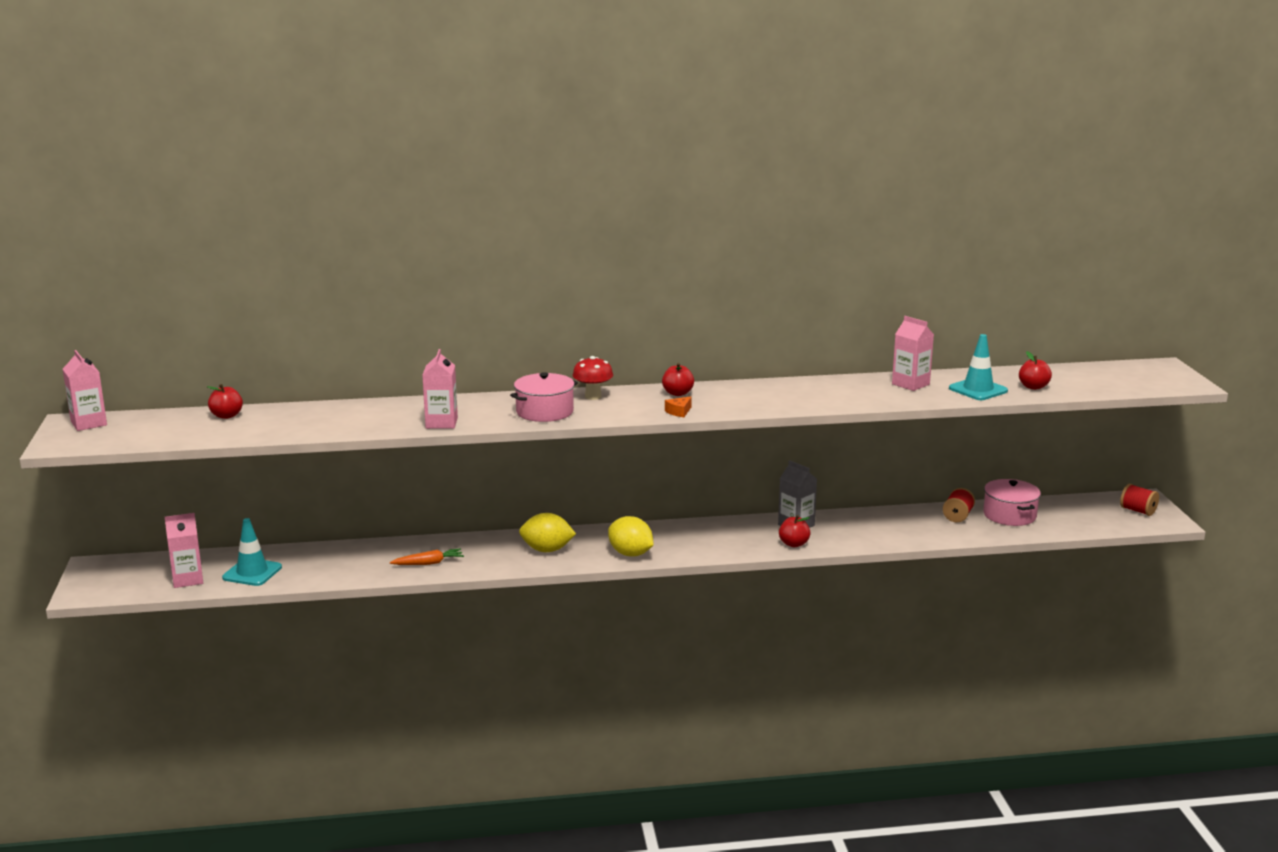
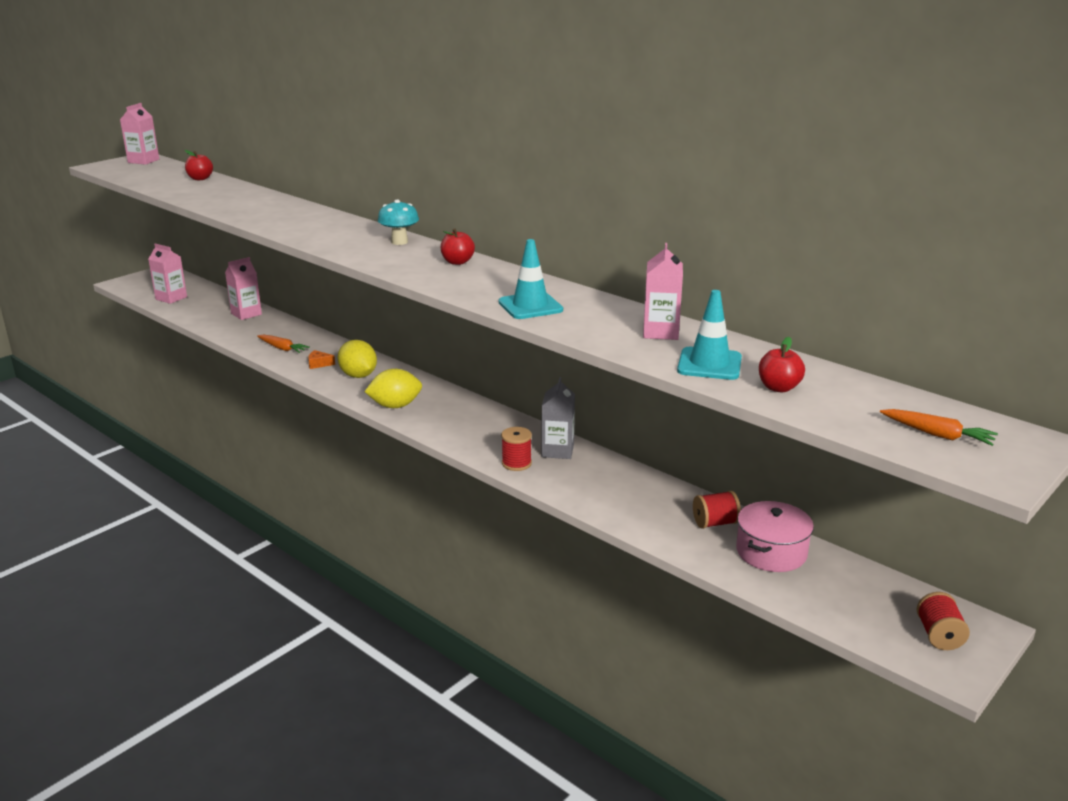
camera: 50 degrees right, 5 degrees up
turquoise traffic cone [222,518,282,586] -> turquoise traffic cone moved to [499,239,563,319]
pink carton [422,349,458,429] -> pink carton moved to [225,257,262,320]
pink pot [510,372,578,422] -> none
red mushroom [573,356,613,400] -> turquoise mushroom [378,200,419,245]
yellow lemon [608,516,654,557] -> yellow lemon turned 75 degrees clockwise [364,369,422,408]
orange cheese [665,396,692,417] -> orange cheese moved to [308,350,335,369]
red apple [779,515,810,547] -> red spool [501,427,532,471]
none -> orange carrot [880,409,998,446]

